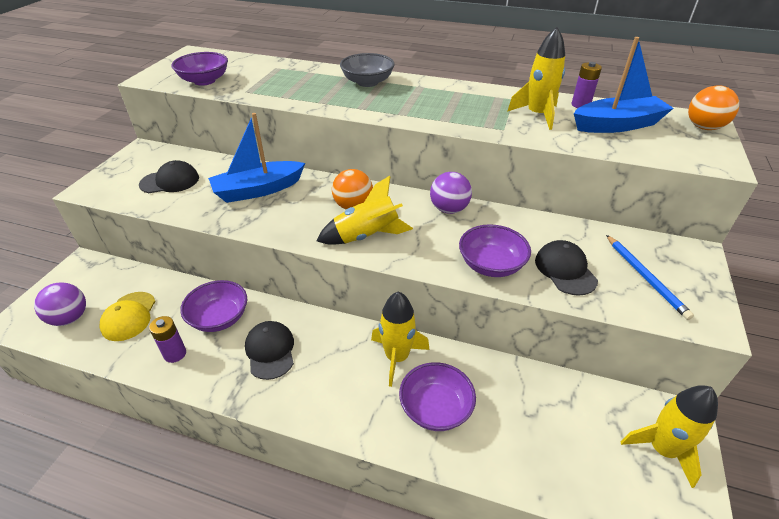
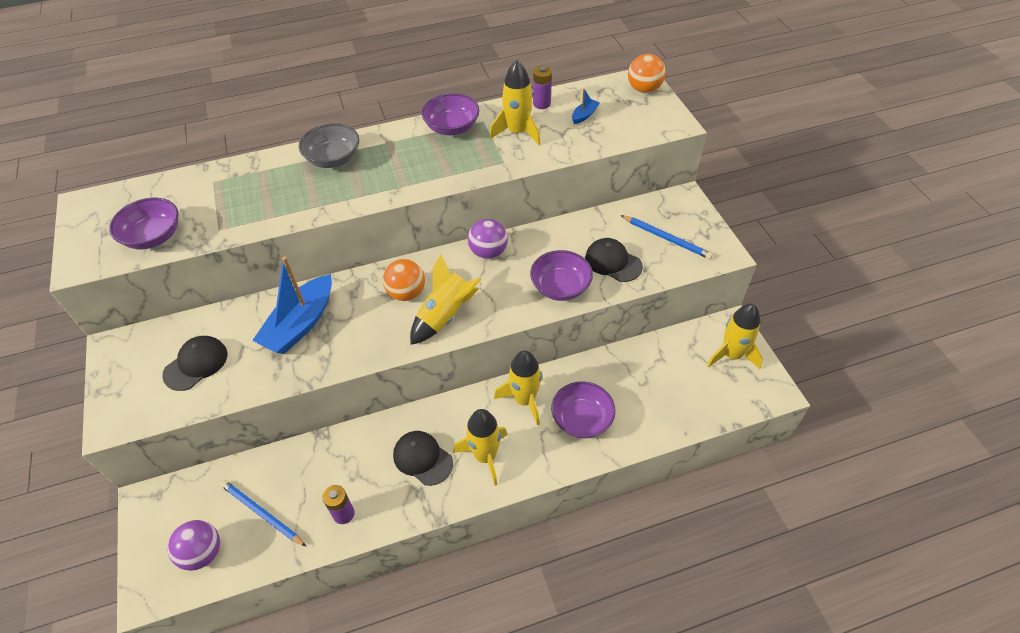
camera: 35 degrees left, 10 degrees up
yellow cap [99,292,155,341] -> blue pencil [220,480,307,547]
purple bowl [180,280,247,332] -> purple bowl moved to [421,93,480,135]
blue boat [574,37,674,133] -> blue boat [572,88,600,124], size x0.43
none -> yellow rocket [453,409,508,485]

